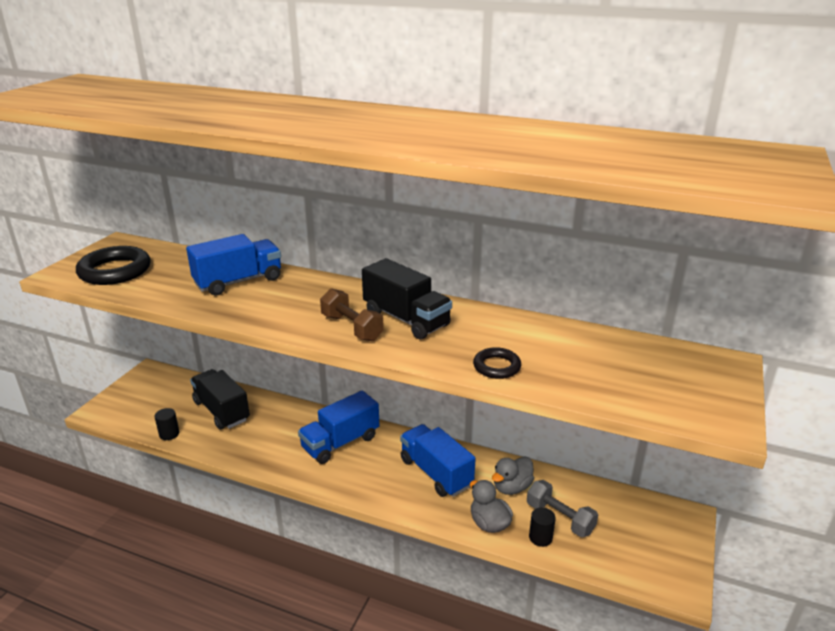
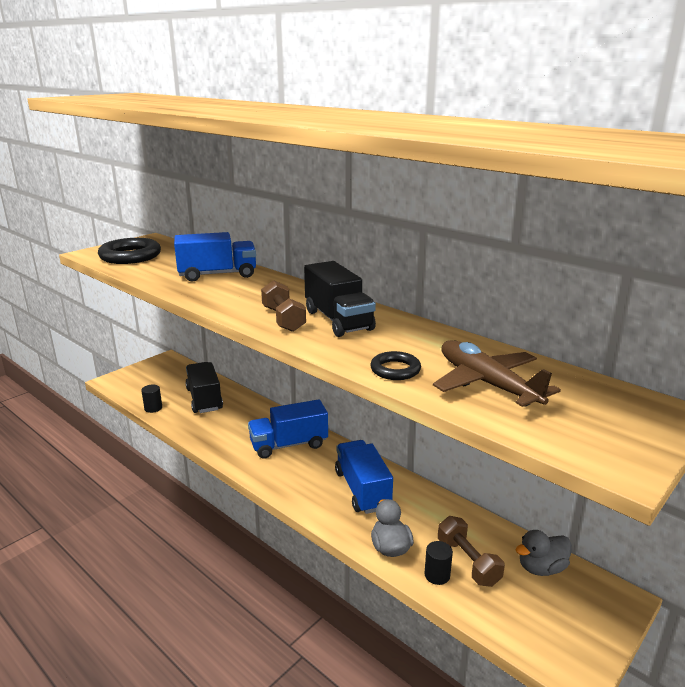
camera: 20 degrees right, 5 degrees down
grey duck [492,456,534,495] -> grey duck moved to [515,530,572,576]
grey dumbbell [527,480,598,537] -> brown dumbbell [438,516,505,587]
none -> brown plane [433,340,561,407]

